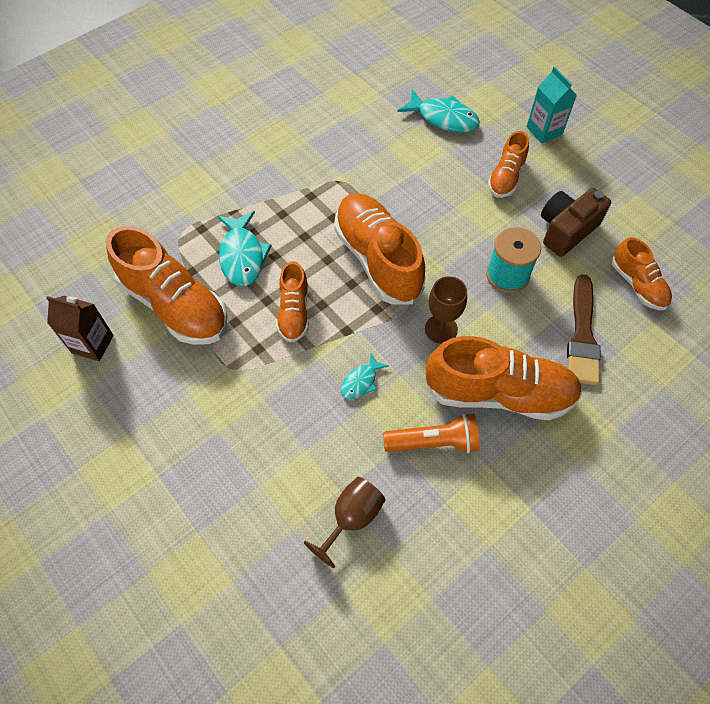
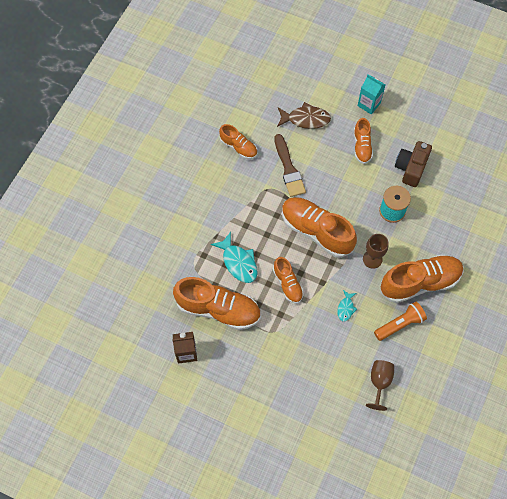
camera: 25 degrees left, 5 degrees up
turquoise fish [398,89,480,133] -> brown fish [277,102,331,129]
brown brush [567,274,601,385] -> brown brush moved to [274,134,306,197]
orange shoe [612,237,672,310] -> orange shoe moved to [219,124,257,159]

